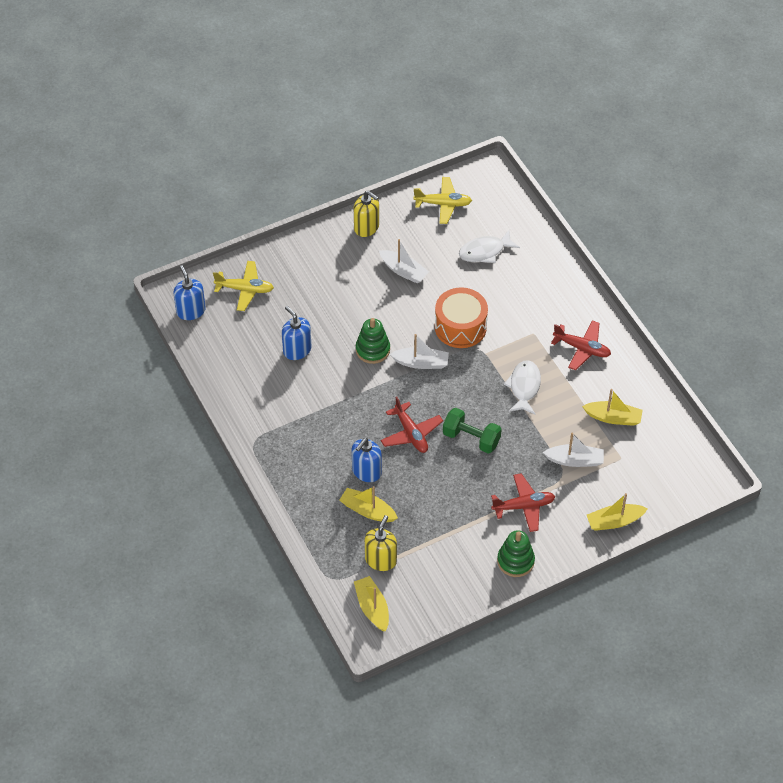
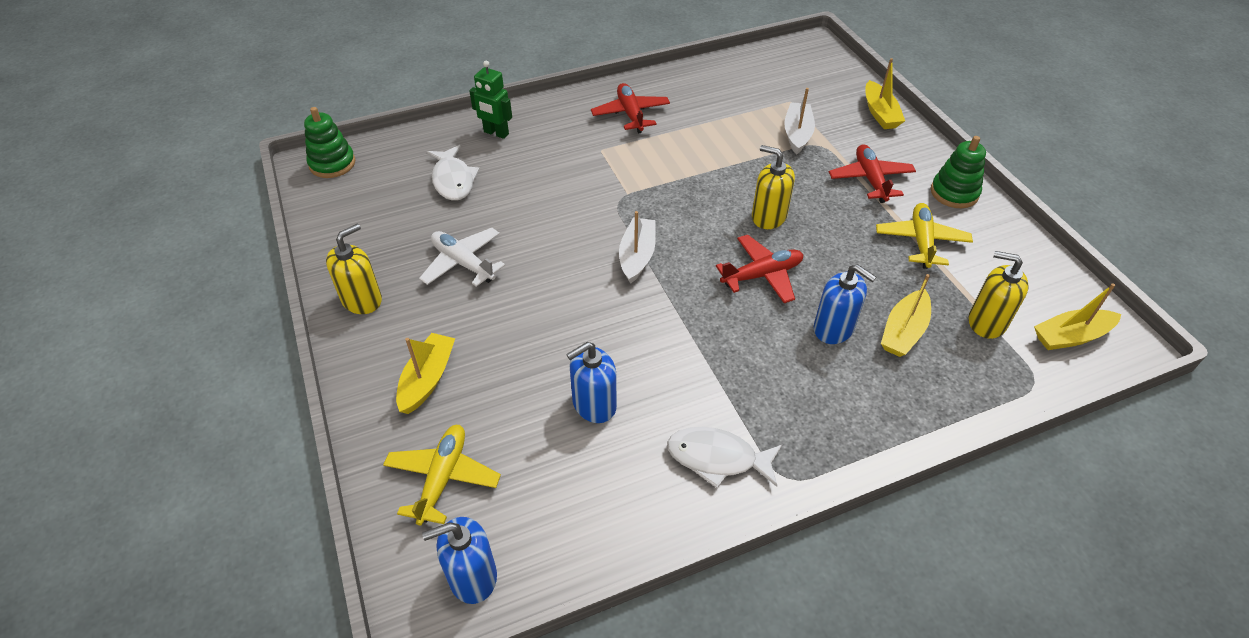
camera: 85 degrees left, 5 degrees down
green stacking toy [356,318,390,364] -> green stacking toy moved to [304,107,355,178]
white boat [379,239,429,283] -> white plane [419,228,505,287]
yellow plane [413,177,472,224] -> yellow plane moved to [876,203,973,269]
orange drum [435,288,488,348] -> none
green dumbbell [443,408,502,454] -> yellow soap dispenser [752,145,795,229]
white fish [503,360,541,414] -> white fish moved to [667,427,782,488]
red plane [551,320,611,370] -> red plane turned 45 degrees counterclockwise [591,83,670,134]
yellow boat [582,389,643,426] -> yellow boat moved to [396,333,455,414]
none -> green robot [469,61,512,139]

